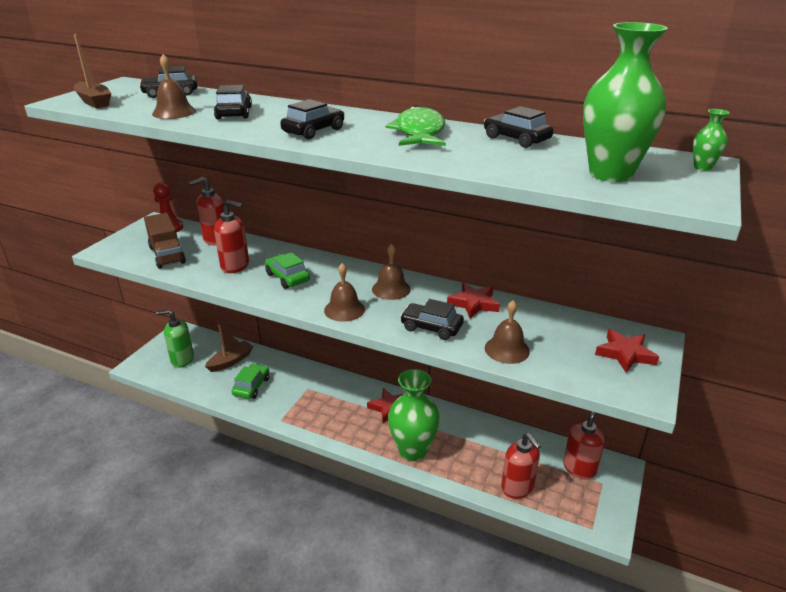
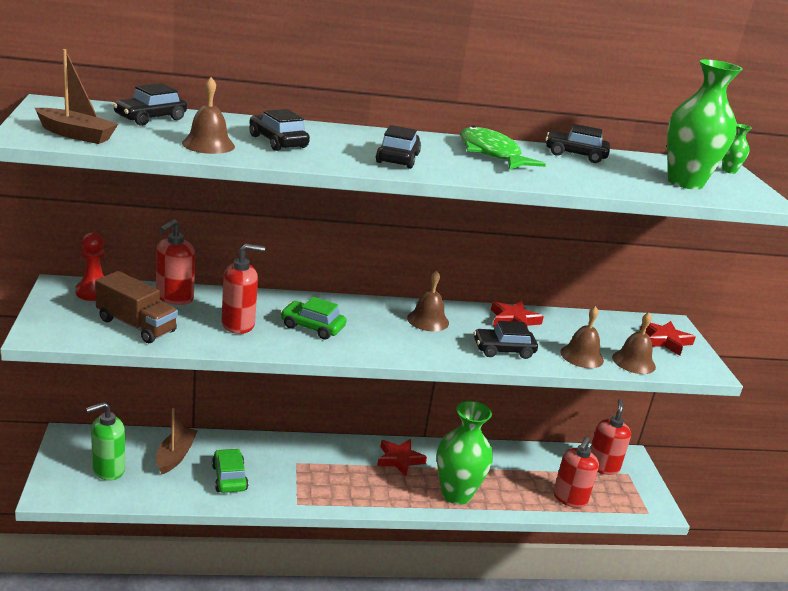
camera: 35 degrees left, 5 degrees down
brown bell [324,263,365,322] -> brown bell moved to [612,312,656,374]
red soap dispenser [501,433,541,499] -> red soap dispenser turned 90 degrees clockwise [553,437,599,508]

